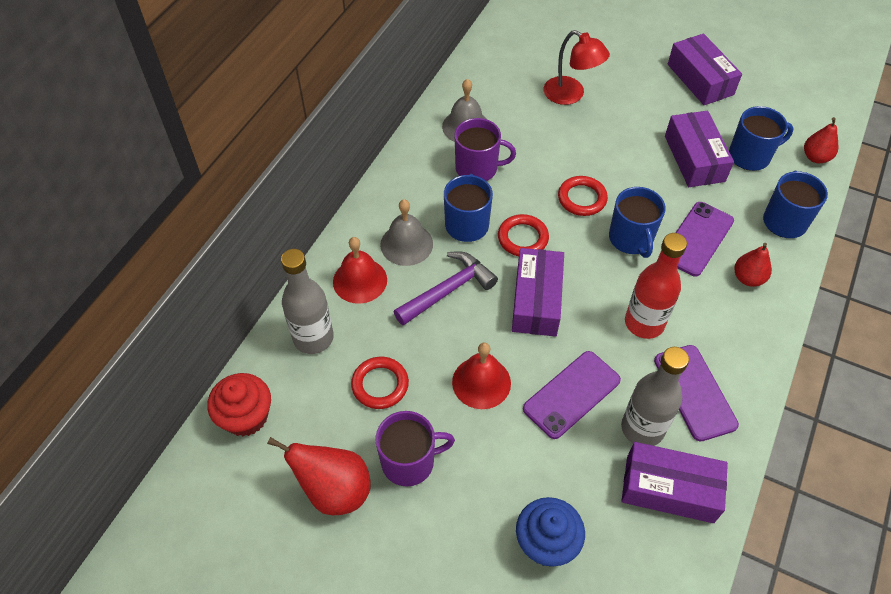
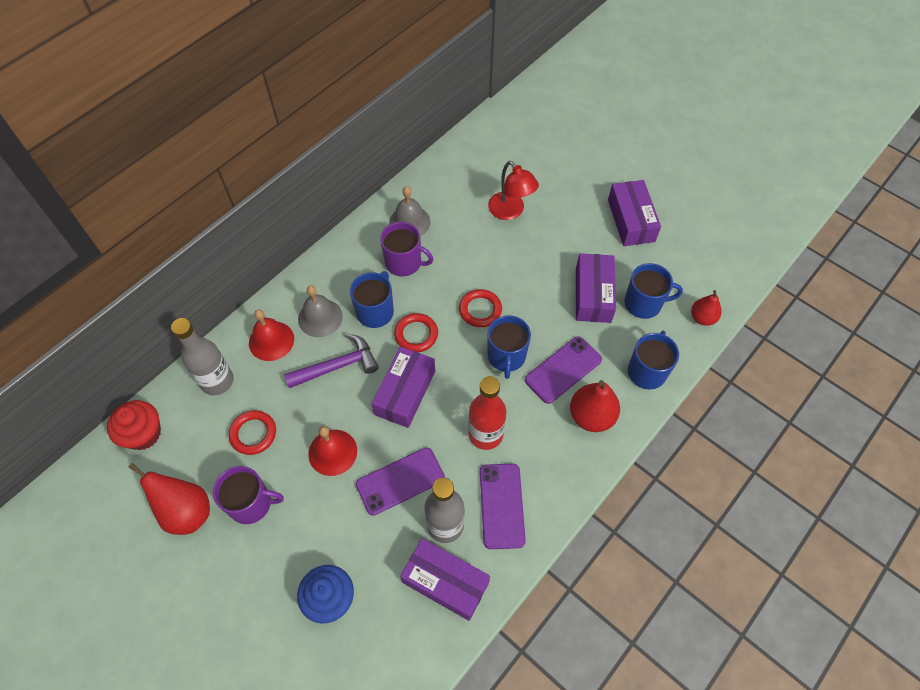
camera: 15 degrees right, 5 degrees up
red pear [734,243,772,287] -> red pear [570,380,620,432], size x1.57

